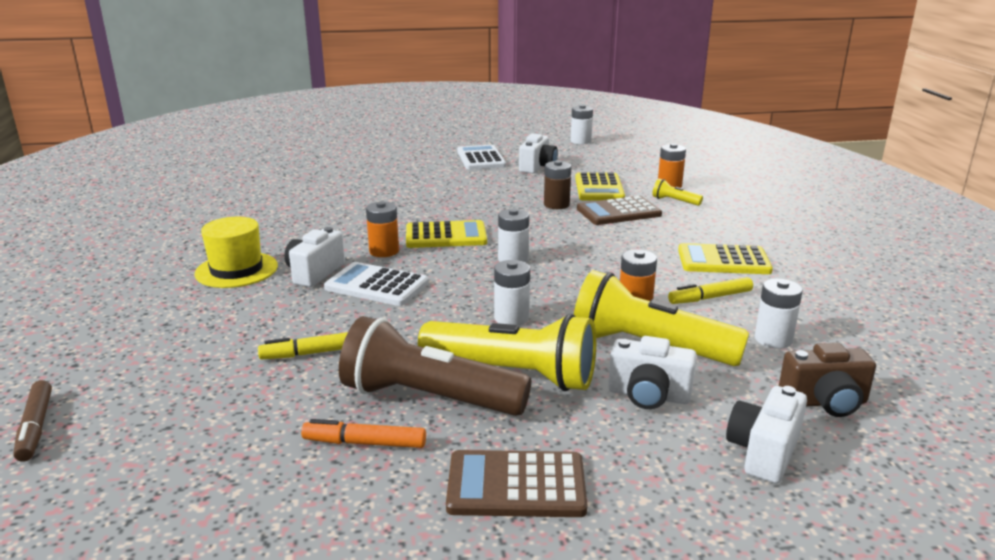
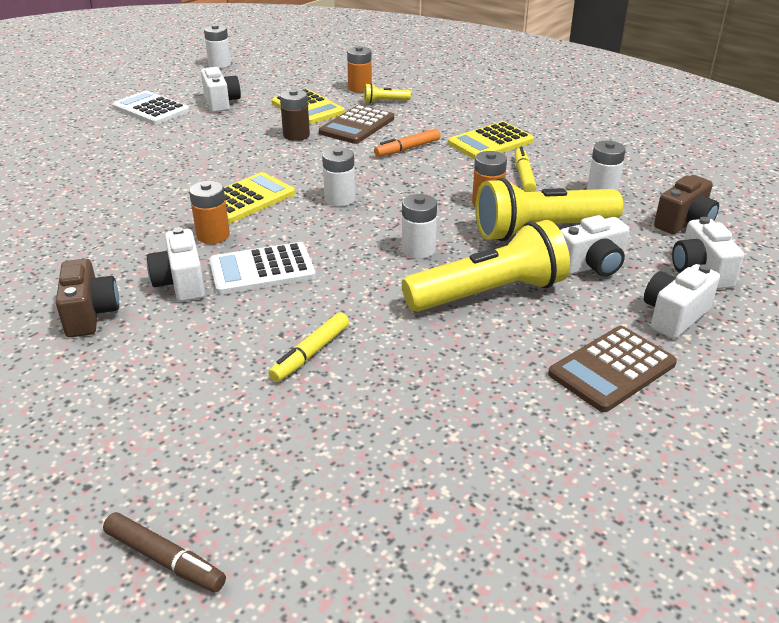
camera: 40 degrees left, 10 degrees up
yellow hat [194,217,278,288] -> brown camera [56,259,119,337]
orange marker [301,419,426,448] -> orange marker moved to [374,129,441,157]
brown flashlight [339,316,531,416] -> none
yellow marker [668,277,753,304] -> yellow marker turned 150 degrees clockwise [515,147,537,192]
none -> white camera [644,264,720,339]

